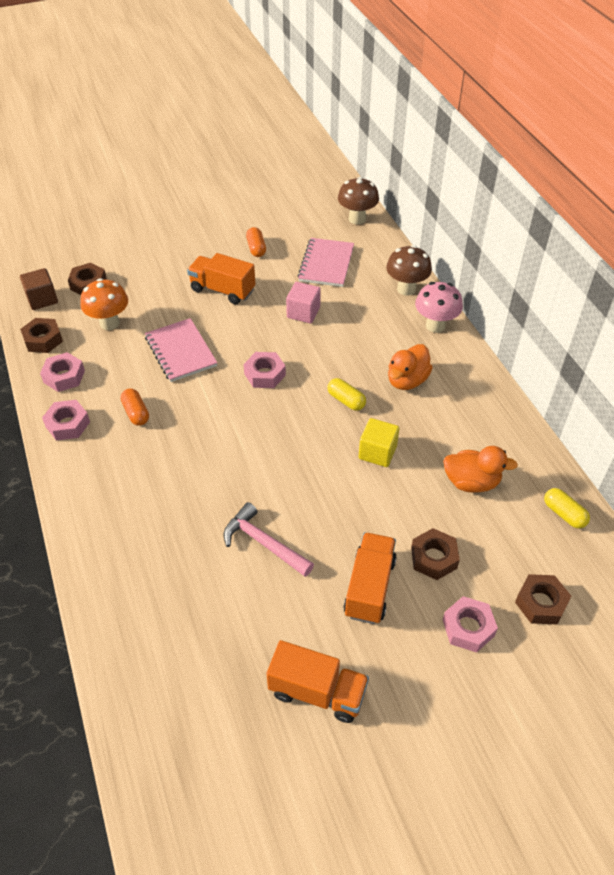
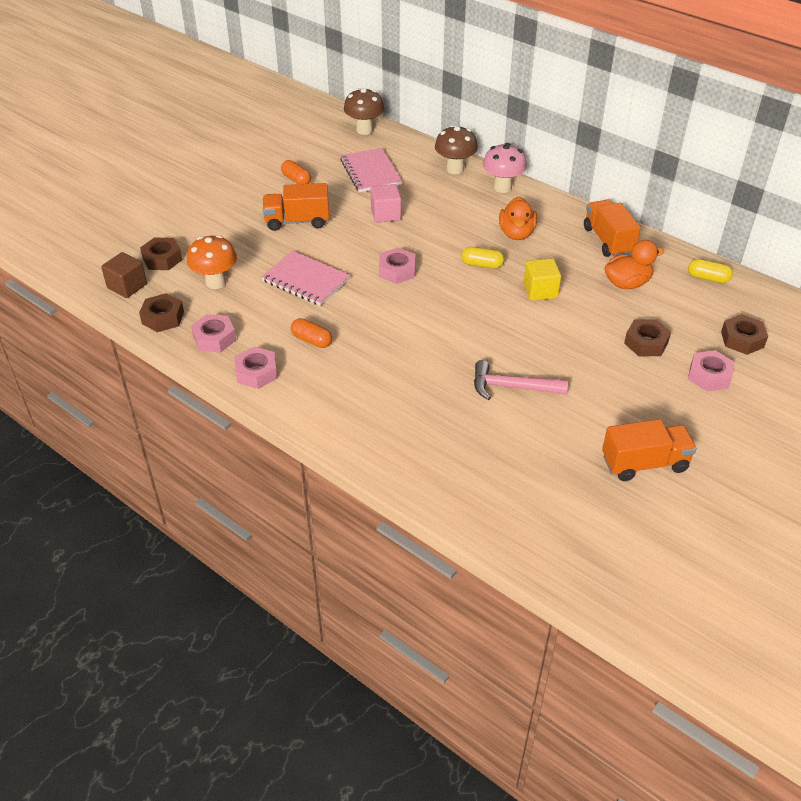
camera: 30 degrees left, 5 degrees down
orange truck [344,532,397,624] -> orange truck moved to [584,200,641,257]

